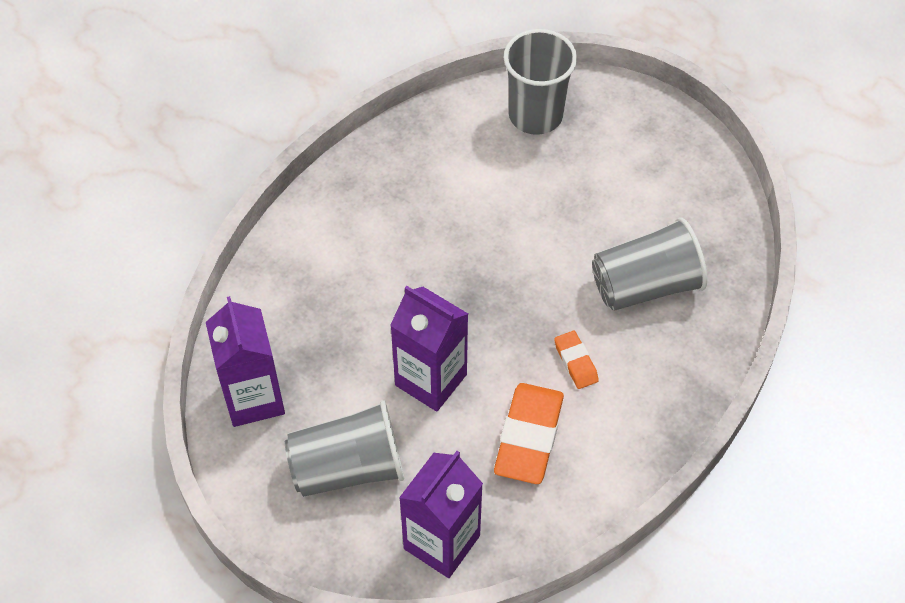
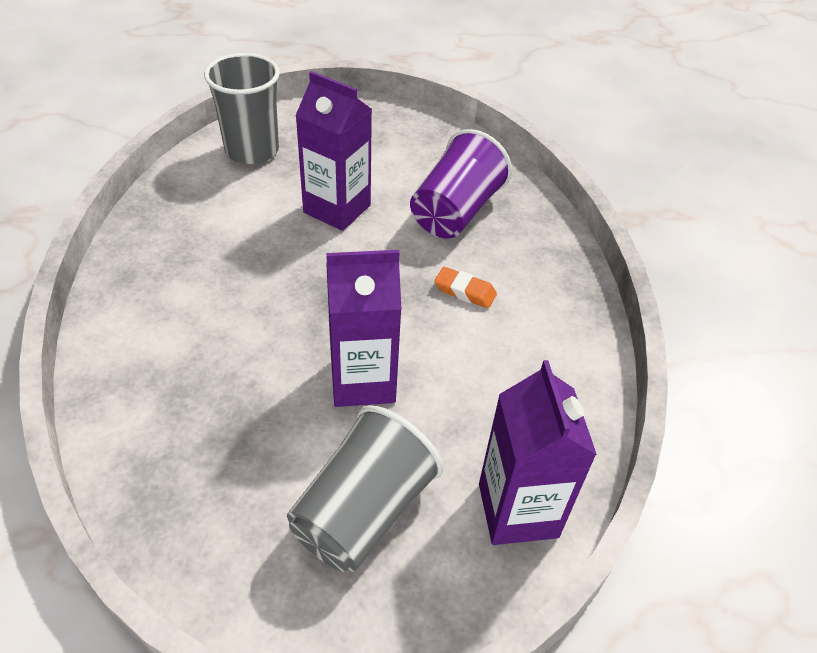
camera: 45 degrees left, 10 degrees down
purple carton [206,296,285,427] -> purple carton moved to [295,71,372,231]
orange eraser [494,383,564,484] -> none
grey cup [592,217,708,311] -> purple cup [410,129,512,239]

